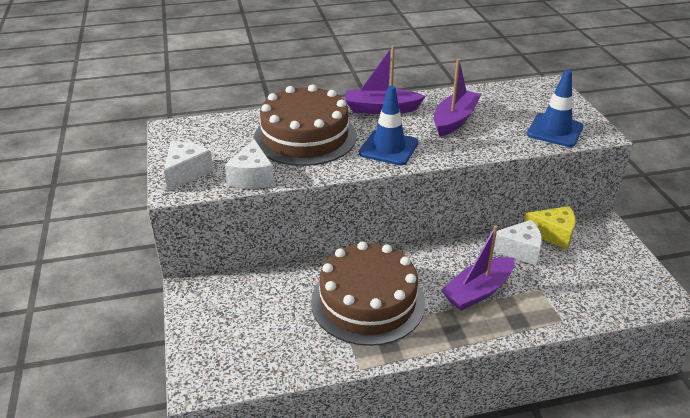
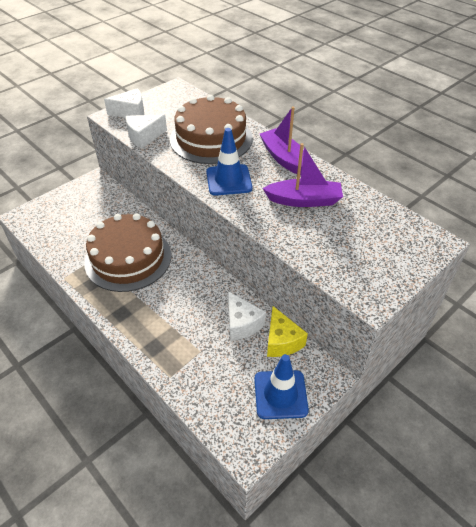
camera: 60 degrees right, 10 degrees up
purple boat [441,225,514,311] -> none
blue traffic cone [527,69,583,147] -> blue traffic cone moved to [254,354,309,419]

